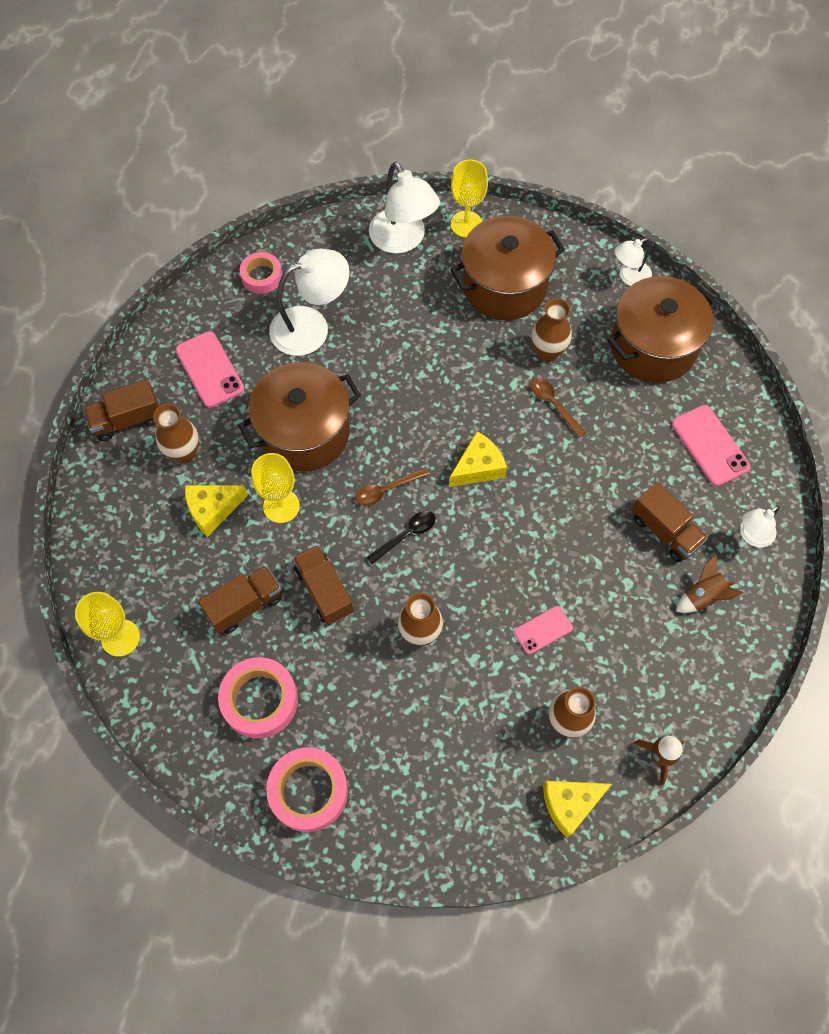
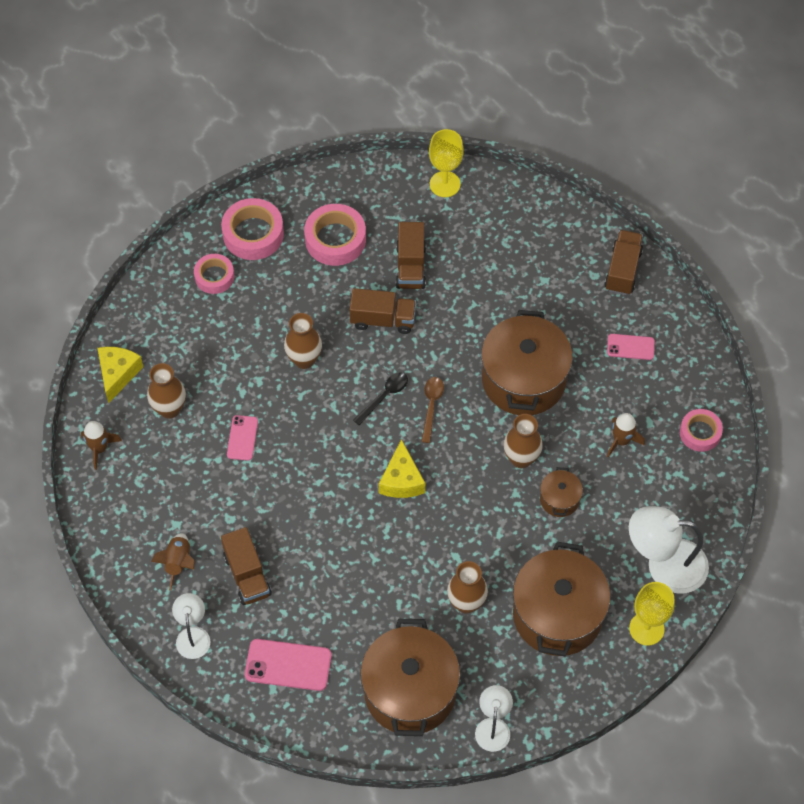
camera: 125 degrees right, 5 degrees down
brown vase [153,404,199,464] -> brown vase moved to [504,414,543,468]
pink phone [175,331,244,408] -> pink phone [607,334,655,360], size x0.62
yellow cheese [185,485,248,537] -> none
yellow goblet [252,453,300,523] -> none
white lamp [269,249,350,356] -> brown rocket [607,413,645,457]
black spoon [366,511,436,564] -> black spoon turned 135 degrees counterclockwise [353,373,408,425]
brown spoon [531,378,586,438] -> none
brown truck [632,482,708,562] -> brown truck turned 105 degrees counterclockwise [221,527,272,605]
none -> pink tape [194,254,234,294]
none -> brown pot [540,467,583,517]

